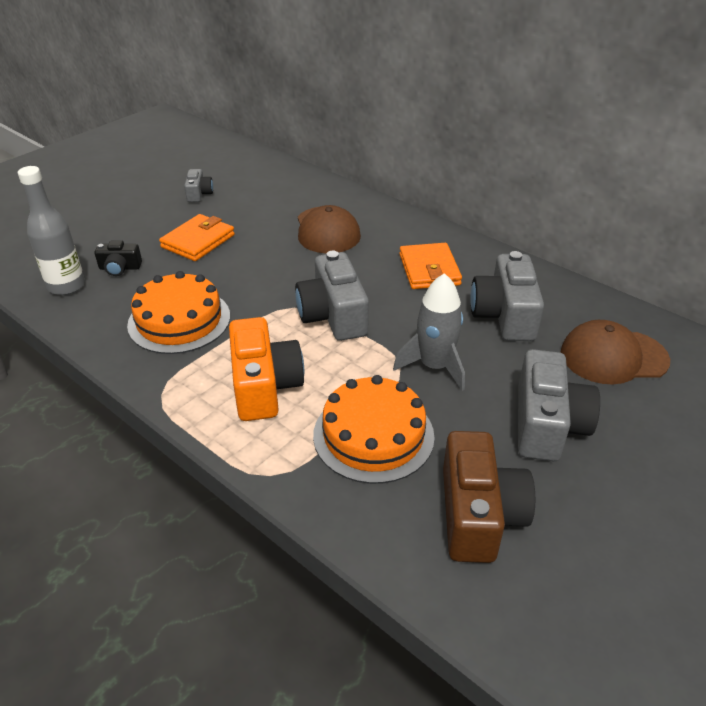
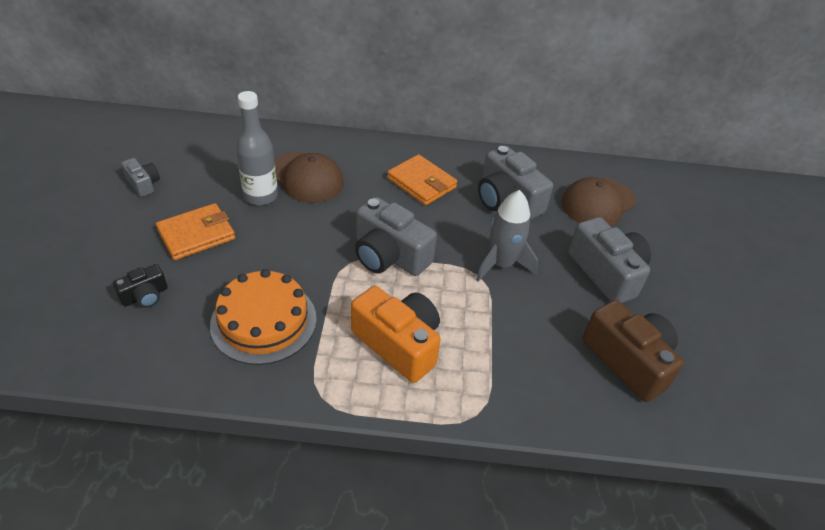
camera: 40 degrees left, 5 degrees up
grey bottle [18,166,85,295] -> grey bottle moved to [236,91,278,205]
orange wallet [159,214,235,261] -> orange wallet turned 60 degrees clockwise [156,203,235,260]
orange cake [313,375,434,484] -> none

